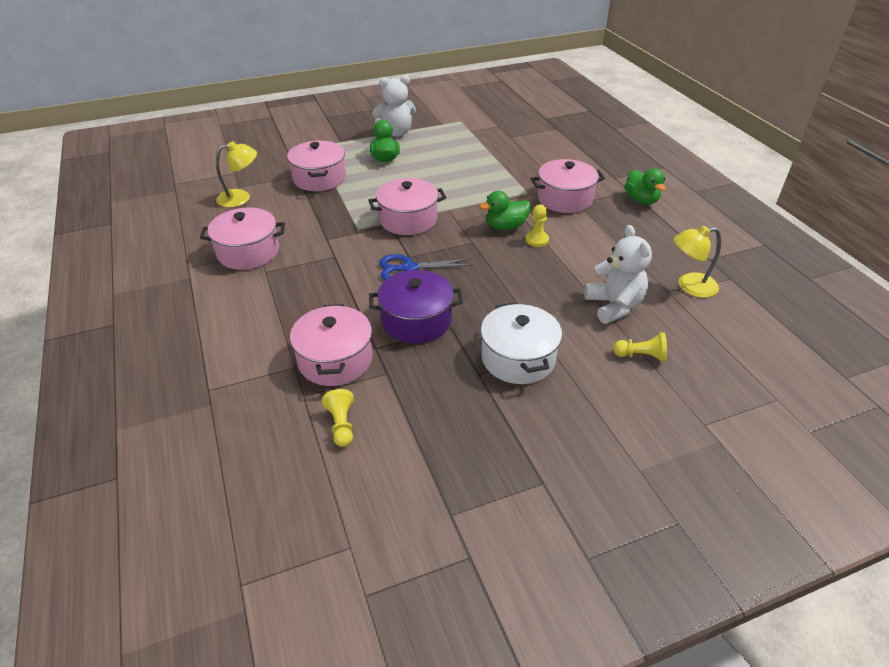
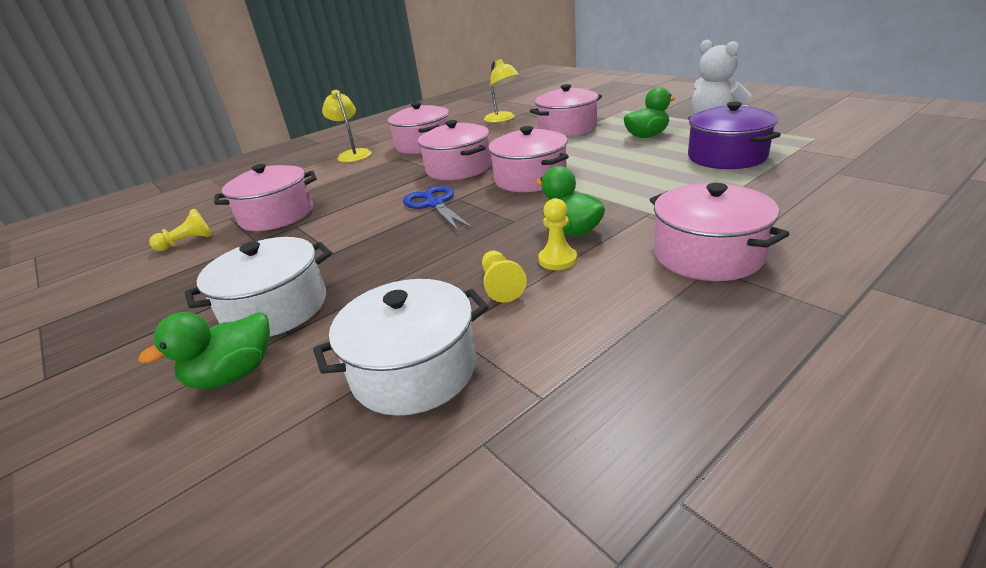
camera: 75 degrees right, 10 degrees down
purple pot [369,270,463,343] -> purple pot moved to [688,102,781,169]
white teddy bear [584,225,652,324] -> white pot [313,279,489,416]
yellow pawn [613,332,667,362] -> yellow pawn moved to [482,251,527,302]
green duck [625,168,666,204] -> green duck moved to [138,312,270,389]
yellow lamp [674,226,721,298] -> yellow lamp moved to [322,90,372,162]
none -> pink pot [418,120,491,180]

